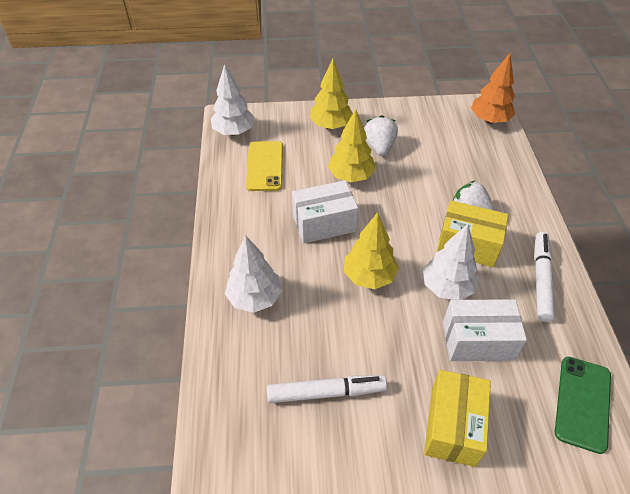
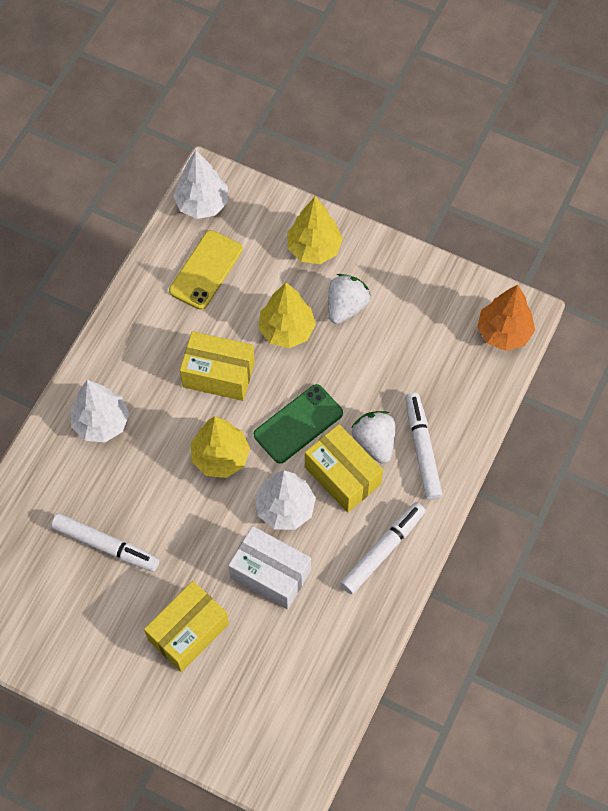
camera: 30 degrees right, 15 degrees up
white box [292,180,358,243] -> yellow box [180,331,255,401]
green phone [555,357,611,454] -> green phone moved to [254,384,343,464]
none -> white marker [405,393,442,500]

